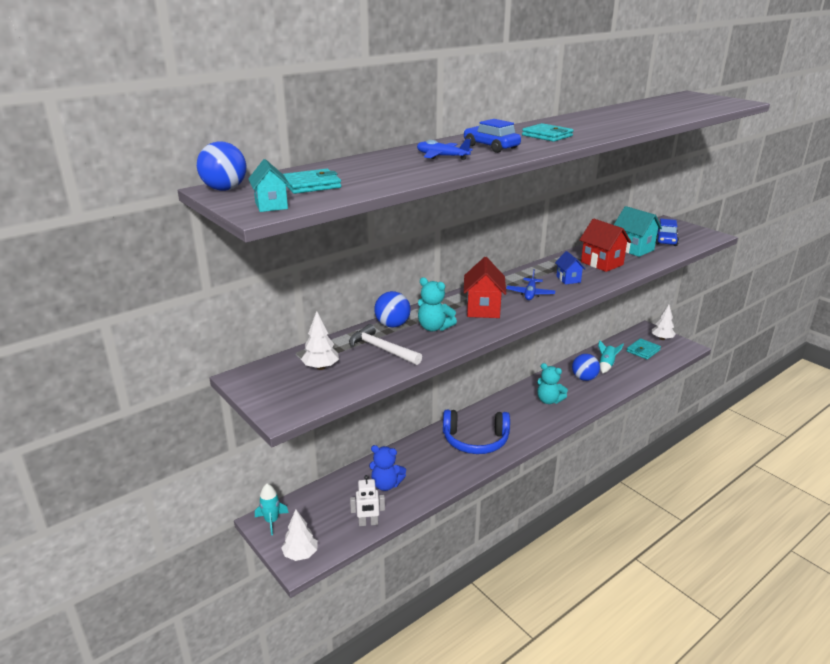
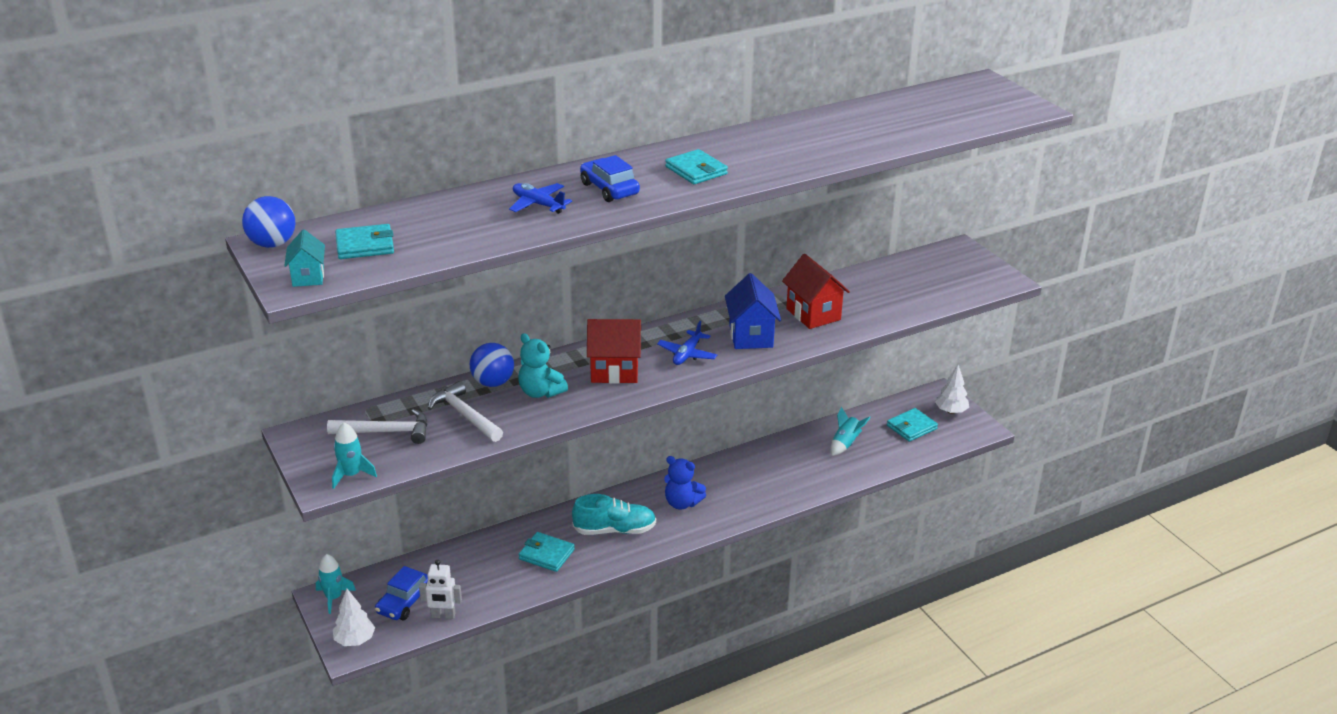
camera: 10 degrees right, 5 degrees up
white tree [301,311,339,370] -> white hammer [327,409,428,444]
blue teddy bear [369,445,406,491] -> blue teddy bear moved to [664,456,706,509]
blue headphones [443,410,510,454] -> turquoise shoe [572,494,656,535]
red house [464,257,506,318] -> red house turned 75 degrees clockwise [587,319,641,384]
turquoise teddy bear [537,363,568,404] -> none
blue house [555,251,585,284] -> blue house [725,273,781,349], size x1.68
blue ball [572,354,600,381] -> none
turquoise house [614,206,662,257] -> none
blue car [656,219,679,246] -> blue car moved to [375,566,428,621]
none -> turquoise rocket [332,422,377,489]
none -> turquoise wallet [518,532,575,572]

